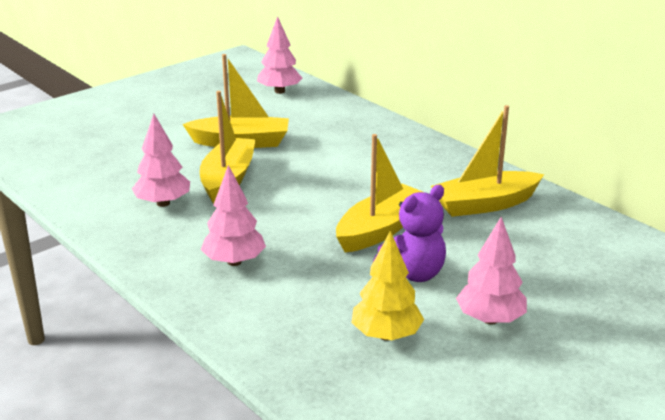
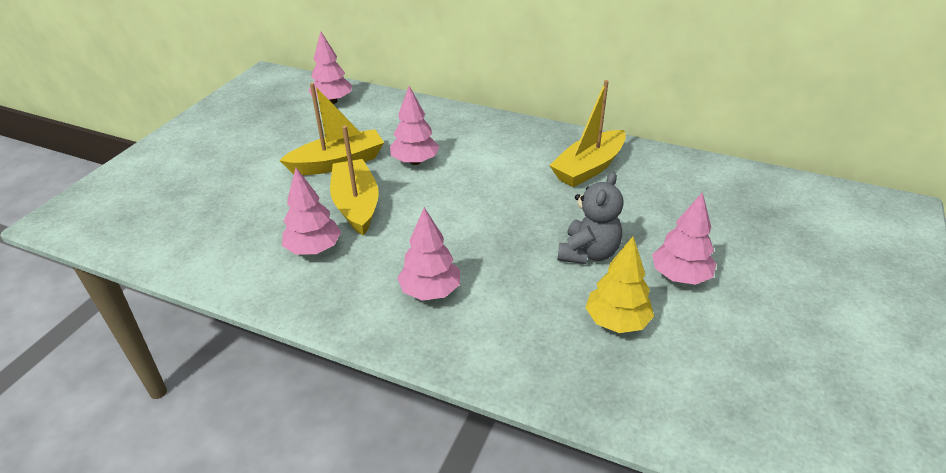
camera: 25 degrees left, 10 degrees up
yellow boat [336,134,422,252] -> none
purple teddy bear [373,185,446,282] -> grey teddy bear [558,172,624,264]
none -> pink tree [390,86,440,165]

